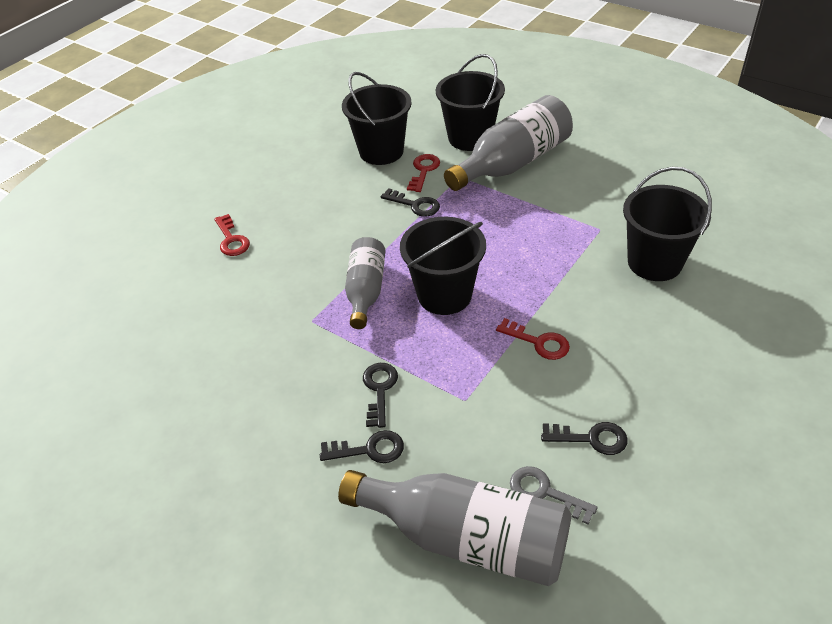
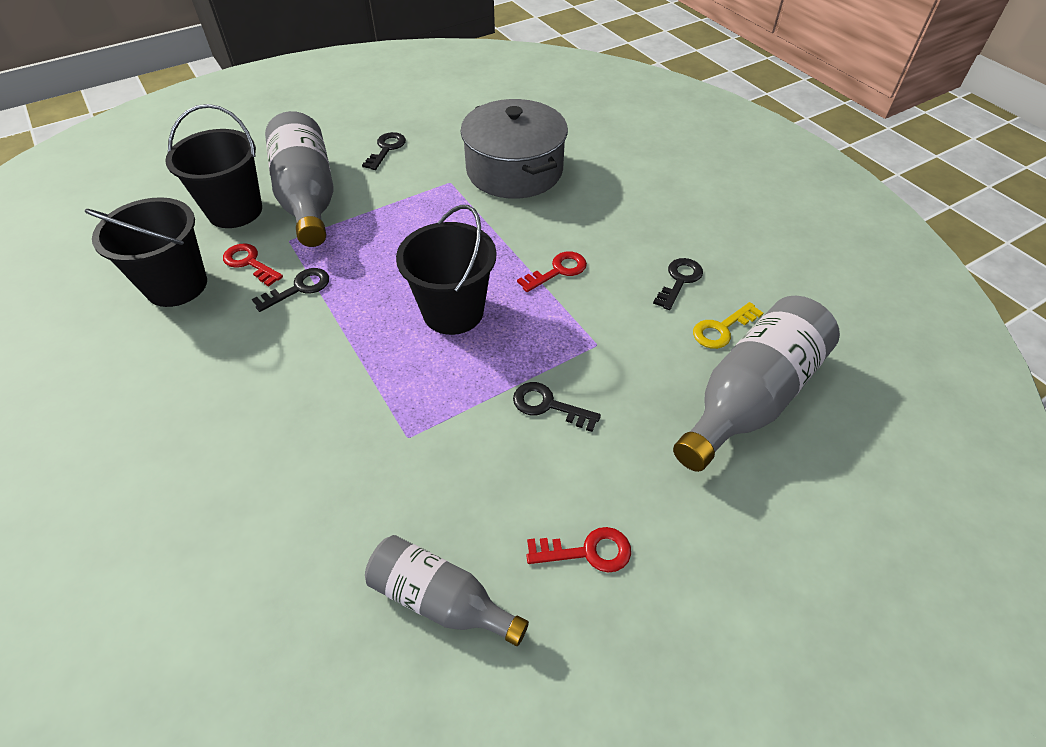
camera: 70 degrees left, 5 degrees up
red key [214,214,250,256] -> red key moved to [526,527,631,573]
black key [320,430,404,463] -> black key moved to [362,132,406,170]
grey bottle [345,237,385,329] -> grey bottle moved to [365,535,529,646]
grey key [510,466,598,524] -> yellow key [693,302,763,349]
black bucket [623,167,712,281] -> grey pot [461,99,568,199]

